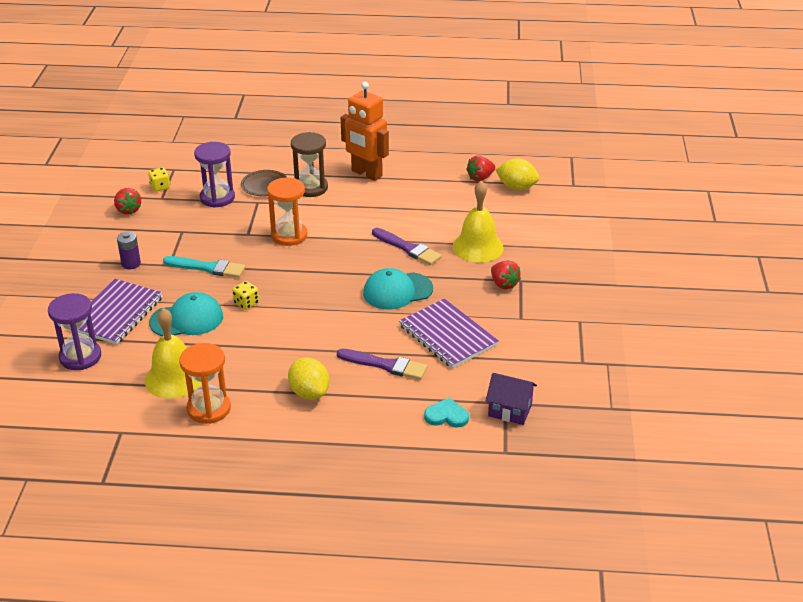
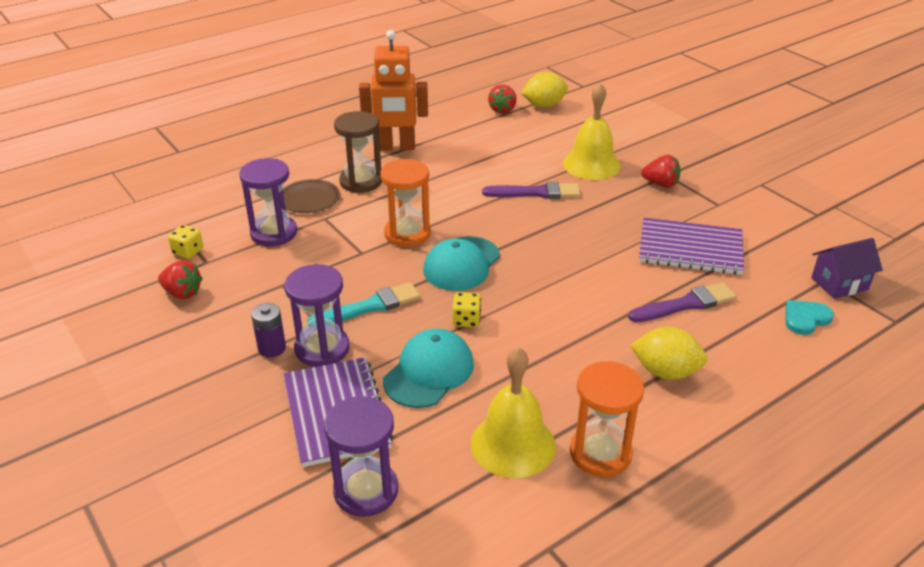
camera: 40 degrees left, 0 degrees up
turquoise cap [363,268,433,310] -> turquoise cap moved to [423,236,500,291]
none -> purple hourglass [285,264,350,367]

